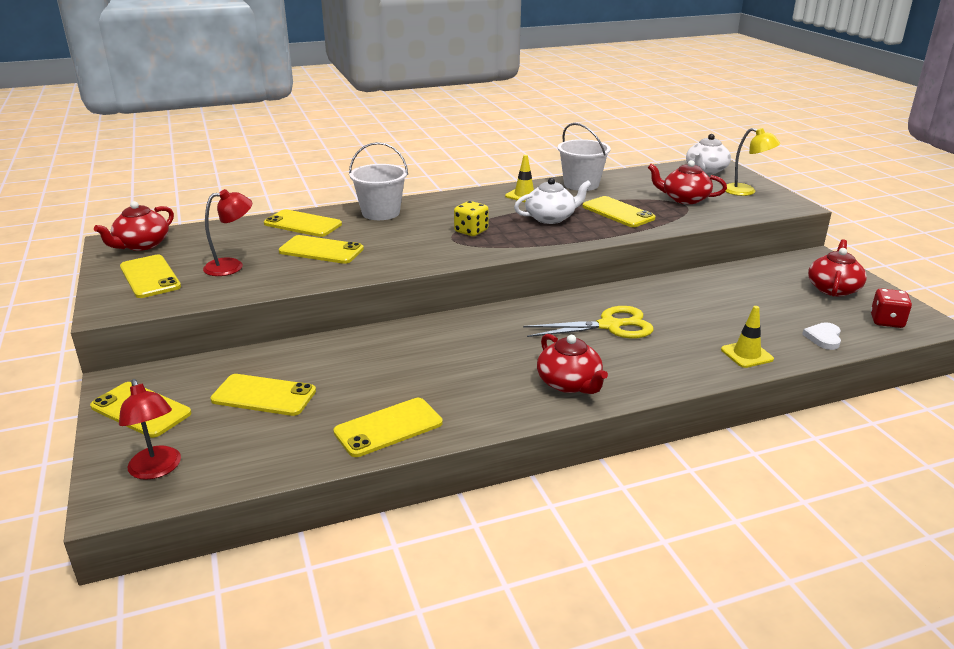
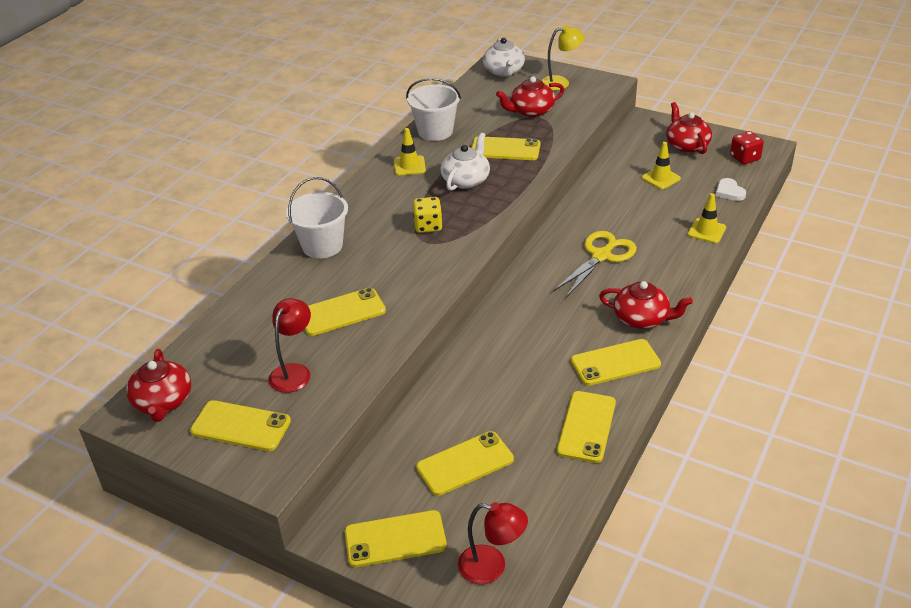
camera: 40 degrees left, 10 degrees up
yellow phone [264,209,342,237] -> yellow phone moved to [571,339,661,386]
none -> yellow traffic cone [641,142,681,189]

